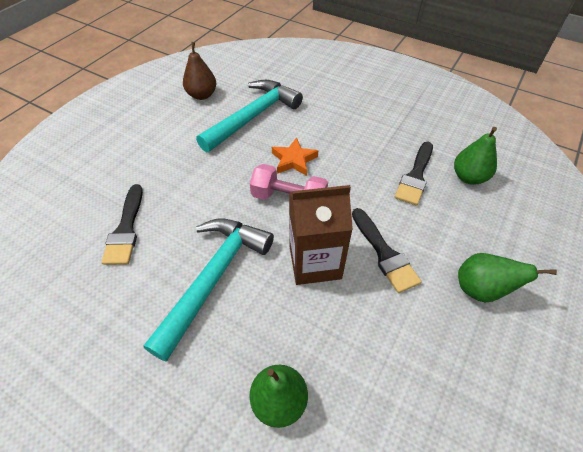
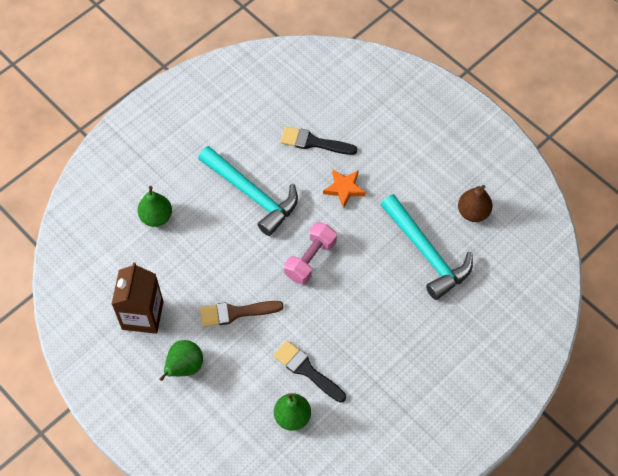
camera: 105 degrees right, 10 degrees up
orange star [272,138,318,176] -> orange star moved to [323,169,366,208]
brown carton [289,185,353,285] -> brown carton moved to [112,262,164,334]
black brush [352,208,422,293] -> brown brush [200,301,284,327]

